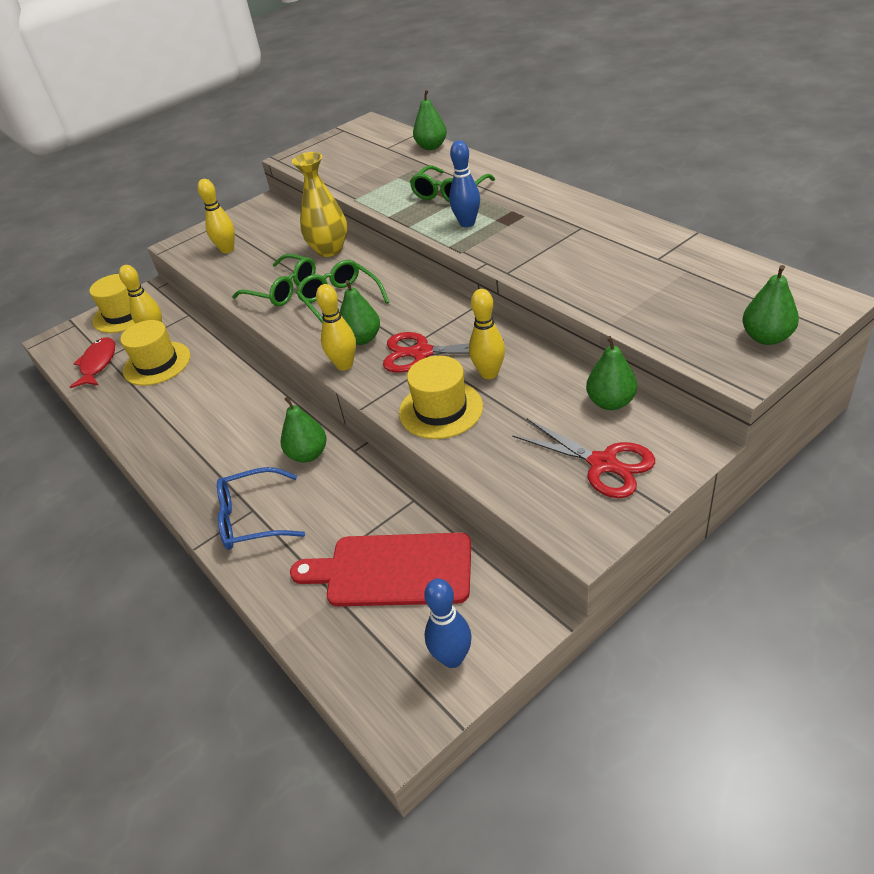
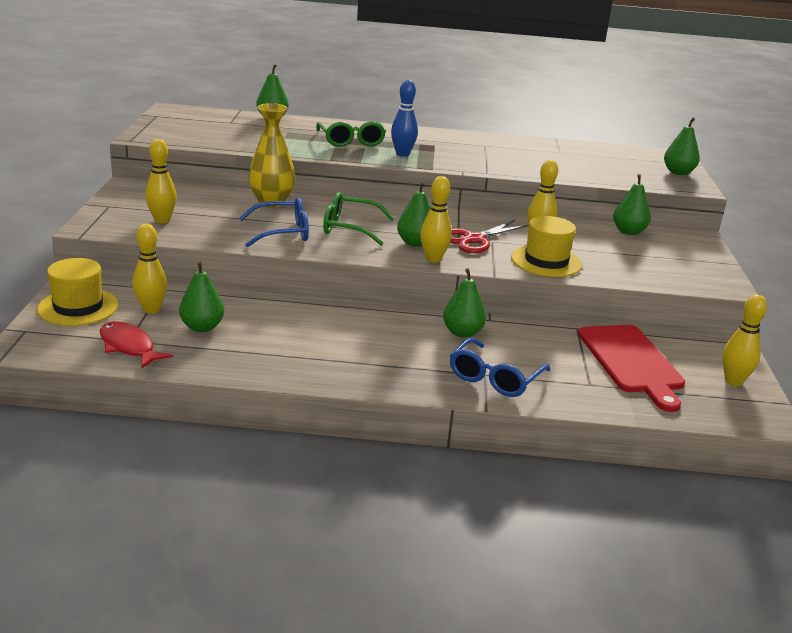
camera: 55 degrees left, 15 degrees down
yellow hat [120,320,190,386] -> green pear [179,262,224,332]
green glasses [232,254,316,307] -> blue glasses [239,197,309,247]
red cutting board [290,533,471,606] -> red cutting board turned 60 degrees counterclockwise [578,325,685,412]
blue bowling pin [424,579,472,668] -> yellow bowling pin [722,294,767,386]
red scissors [512,419,655,498] -> none

